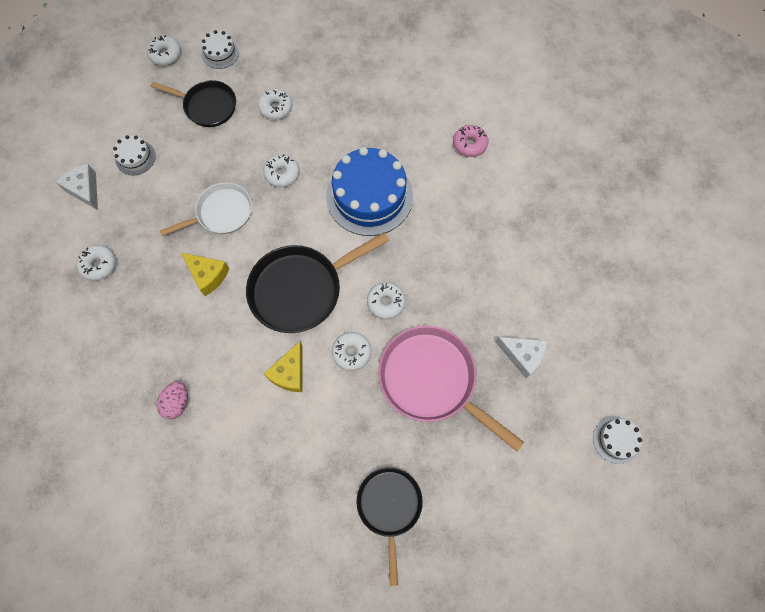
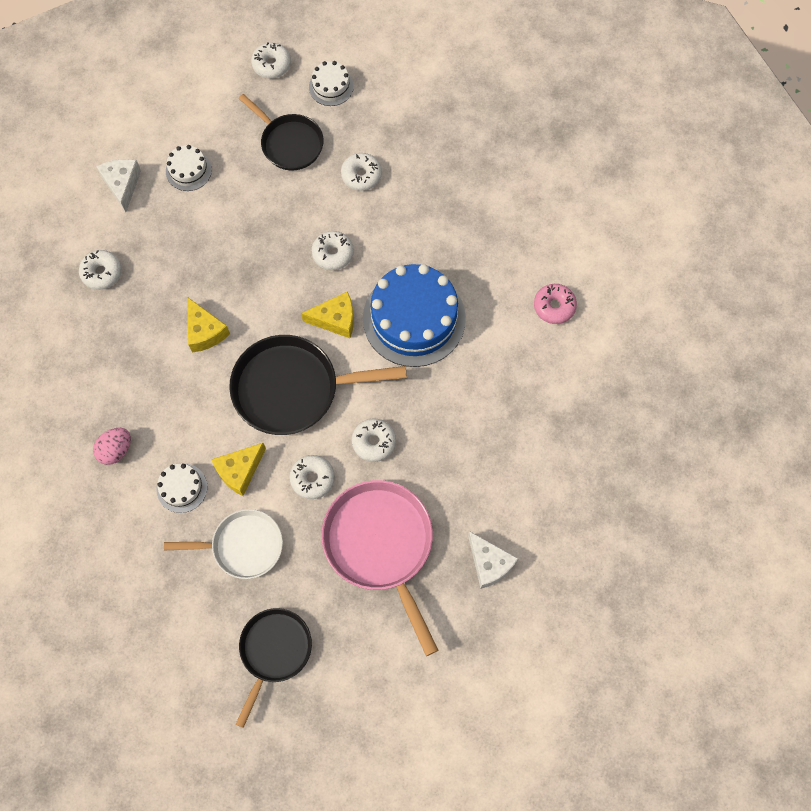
camera: 25 degrees right, 0 degrees up
white pan [160,182,252,236] -> white pan moved to [164,509,283,579]
white cake [593,417,642,464] -> white cake moved to [157,463,207,513]
none -> yellow cheese [301,291,354,338]

